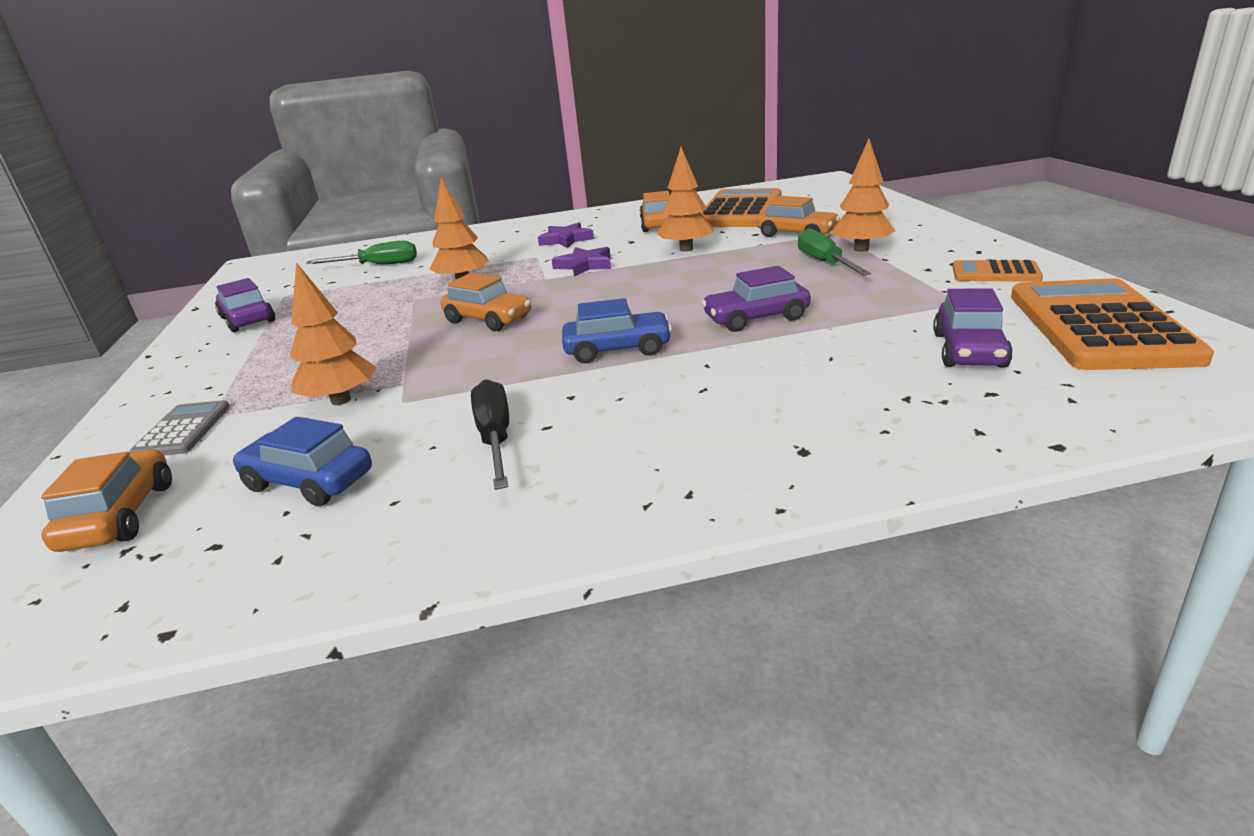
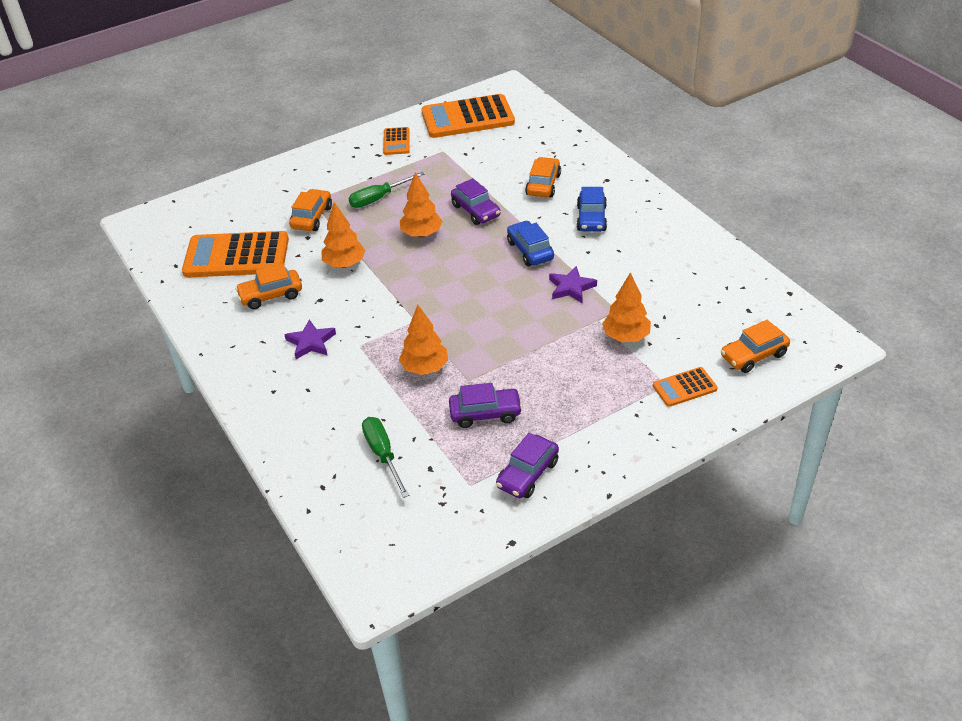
camera: 110 degrees left, 15 degrees up
grey calculator [129,400,230,456] -> orange calculator [653,367,718,407]
blue car [232,417,372,506] -> blue car moved to [577,187,607,232]
orange car [440,273,531,331] -> orange car moved to [525,157,561,197]
black screwdriver [471,379,509,490] -> none
purple star [551,247,611,276] -> purple star moved to [549,266,597,303]
orange tree [831,139,896,252] -> orange tree moved to [400,172,443,238]
purple car [933,288,1013,368] -> purple car moved to [449,383,523,428]

